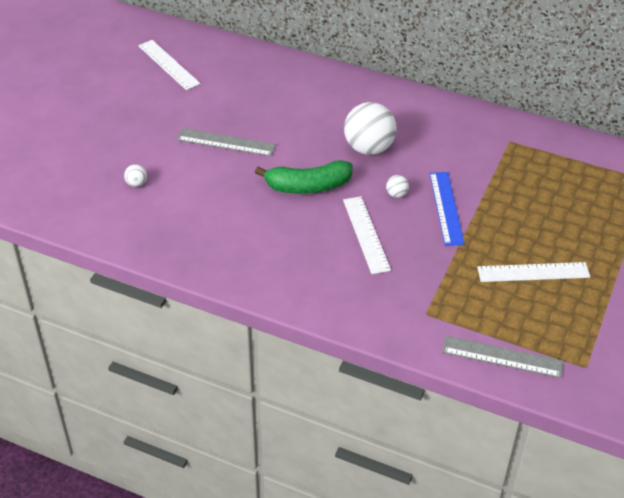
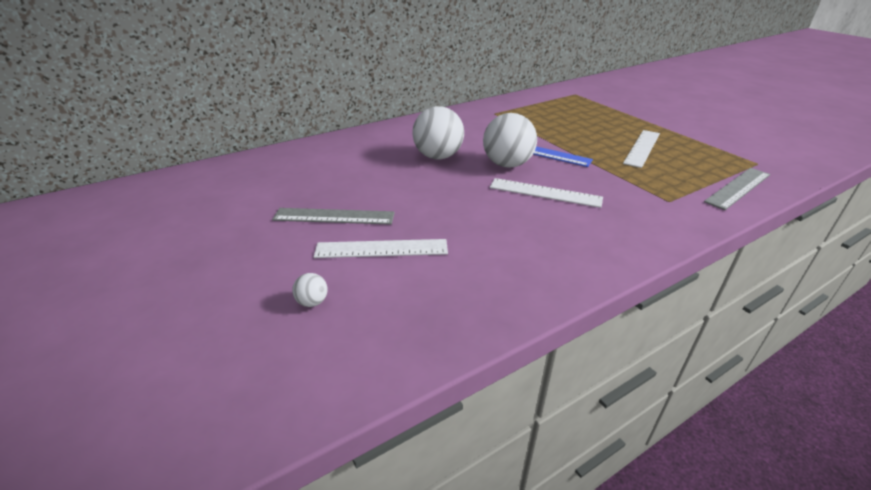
camera: 55 degrees left, 10 degrees down
white ruler [138,40,201,90] -> white ruler moved to [314,239,448,258]
grey ruler [177,128,276,156] -> grey ruler turned 45 degrees clockwise [272,208,395,225]
green banana [255,160,353,194] -> none
white ball [386,175,409,198] -> white ball [483,113,537,168], size x2.38

